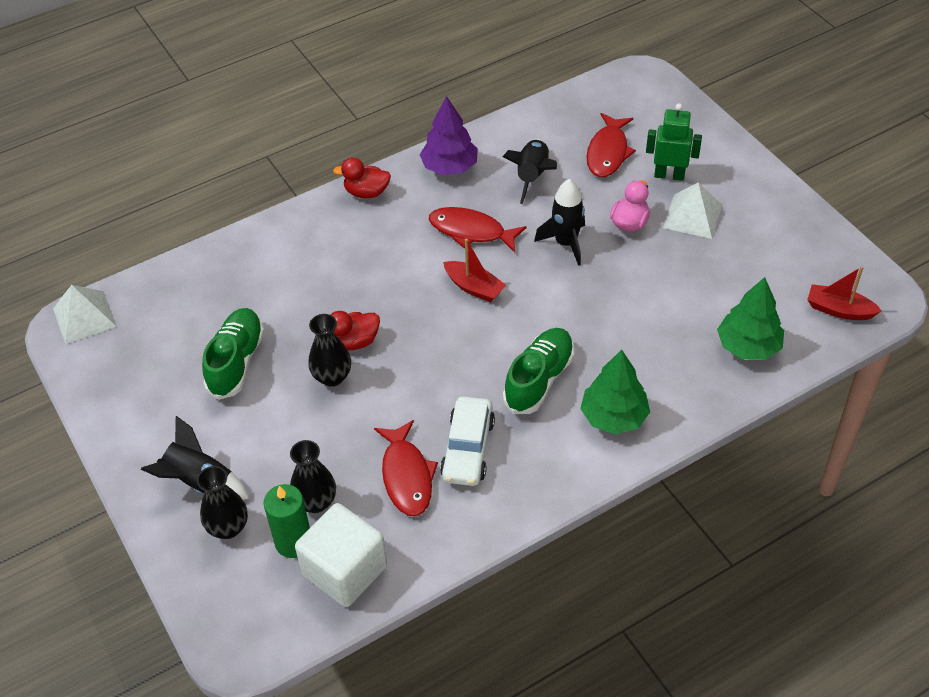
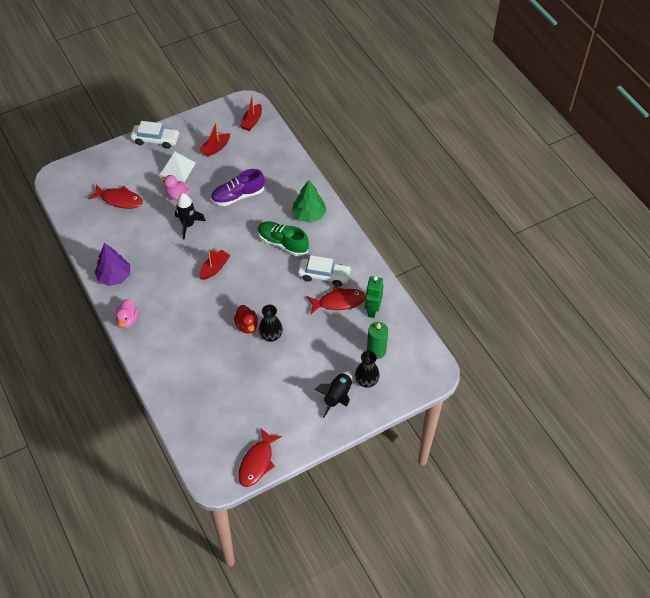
camera: 90 degrees left, 5 degrees up
white pyramid [53,285,117,345] -> none
green shoe [202,308,264,400] -> none
black vase [290,440,336,513] -> none
white cube [295,503,387,607] -> none
red duck [333,158,391,198] -> pink duck [115,299,138,328]
red fish [429,207,527,253] -> red fish moved to [238,428,282,487]
black rocket [502,139,557,204] -> none
green robot [646,103,702,181] -> green robot moved to [365,276,384,318]
green tree [717,277,784,360] -> none
none -> white car [131,121,180,149]
none -> red boat [199,122,230,157]
none -> purple shoe [211,169,264,206]

